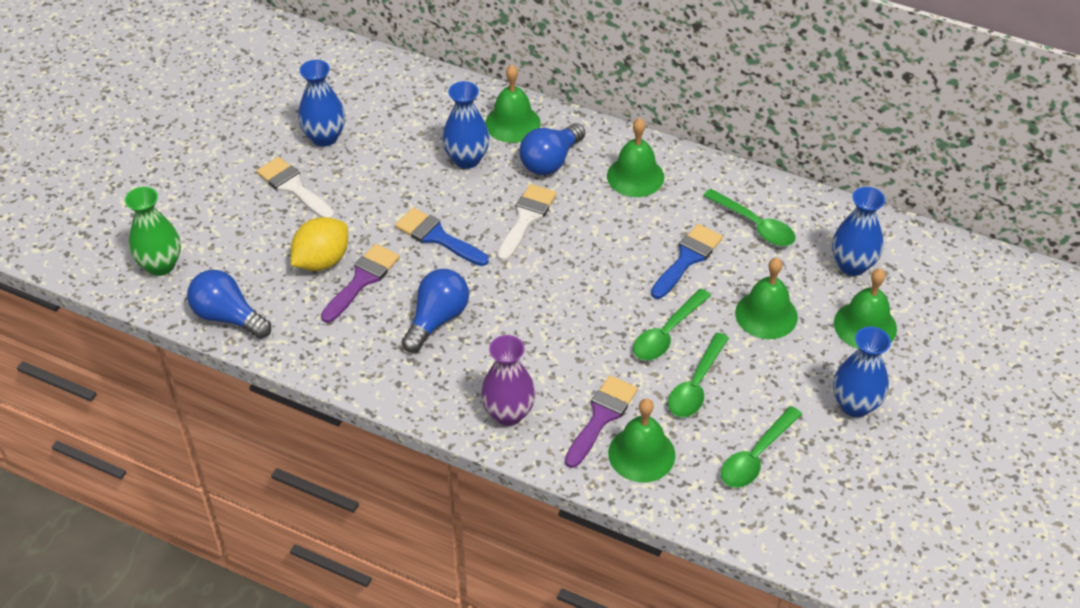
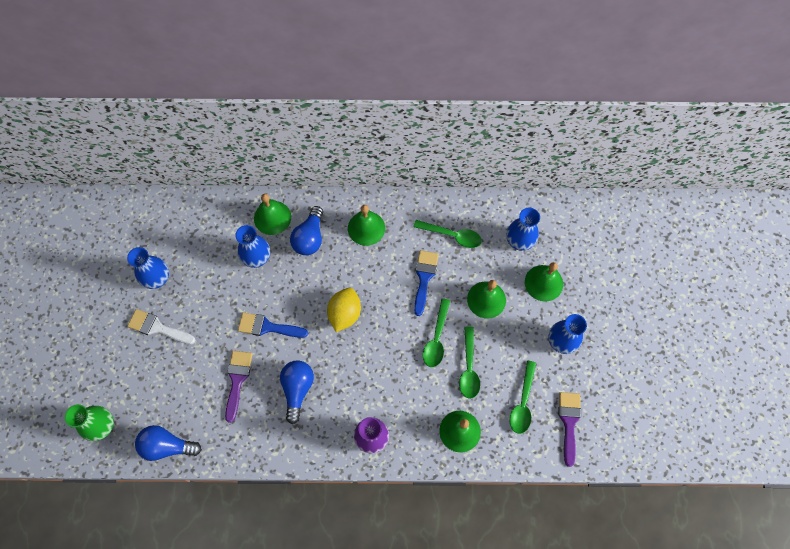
camera: 25 degrees left, 20 degrees up
yellow lemon [291,217,348,271] -> yellow lemon moved to [327,288,361,332]
white brush [497,184,556,262] -> none
purple brush [565,375,638,468] -> purple brush moved to [559,392,581,467]

